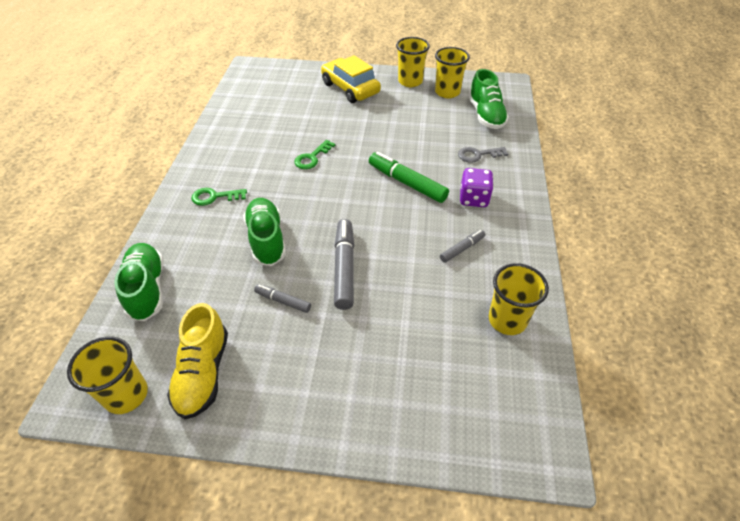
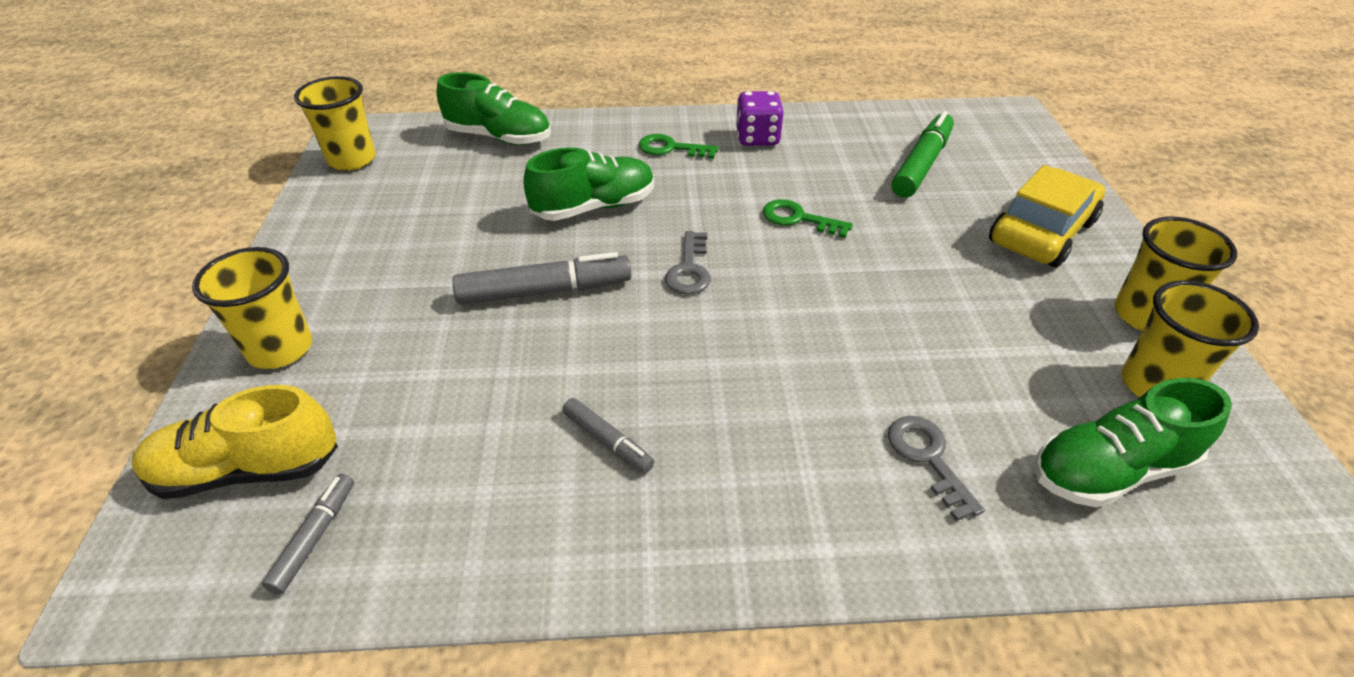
camera: 80 degrees right, 5 degrees down
green shoe [114,243,164,321] -> green shoe turned 45 degrees clockwise [436,72,551,145]
yellow shoe [167,303,228,419] -> yellow shoe moved to [132,385,338,499]
green key [191,188,247,206] -> green key turned 60 degrees counterclockwise [639,134,719,159]
grey marker [254,284,311,313] -> grey marker moved to [262,474,354,594]
green marker [369,152,449,203] -> green marker moved to [891,111,954,198]
purple dice [460,168,494,207] -> purple dice moved to [736,91,784,146]
yellow cup [489,263,549,335] -> yellow cup moved to [192,247,312,369]
none -> grey key [665,231,711,295]

